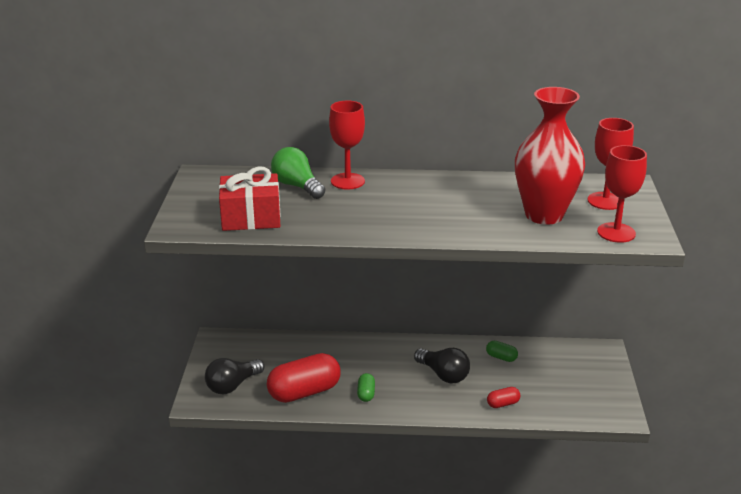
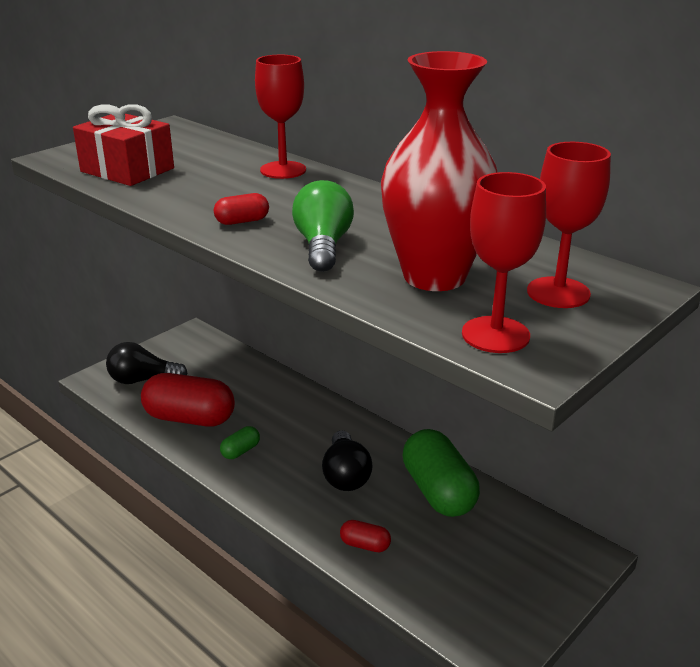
camera: 40 degrees right, 0 degrees up
green light bulb [271,147,325,199] -> green light bulb moved to [292,180,354,272]
green capsule [486,341,518,362] -> green capsule [403,429,480,517], size x2.21
none -> red capsule [214,193,269,225]

